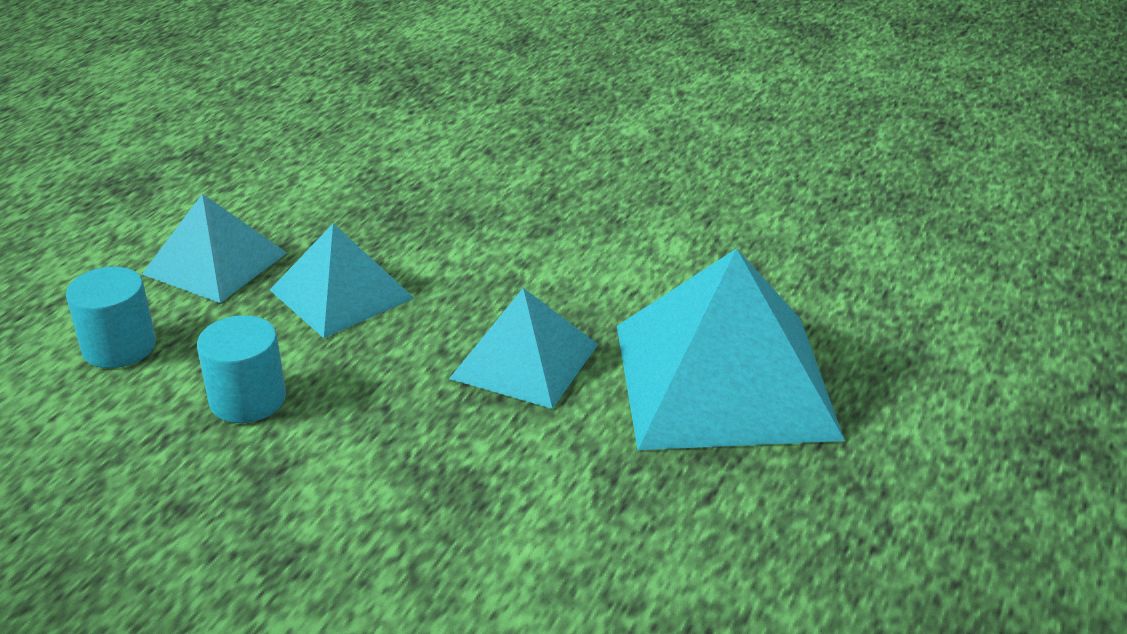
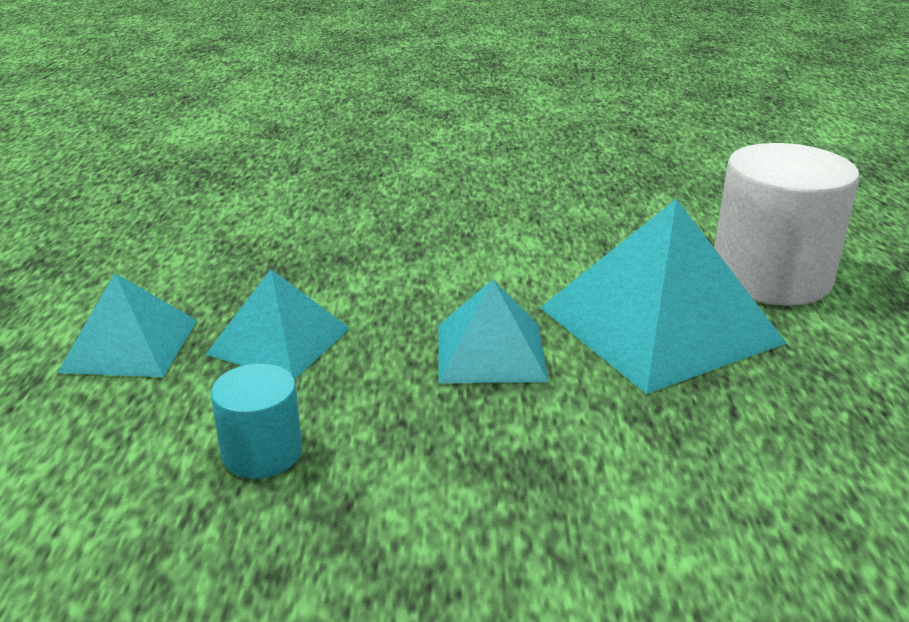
camera: 25 degrees left, 5 degrees down
turquoise cylinder [66,267,156,368] -> none
none -> white cylinder [714,143,860,306]

